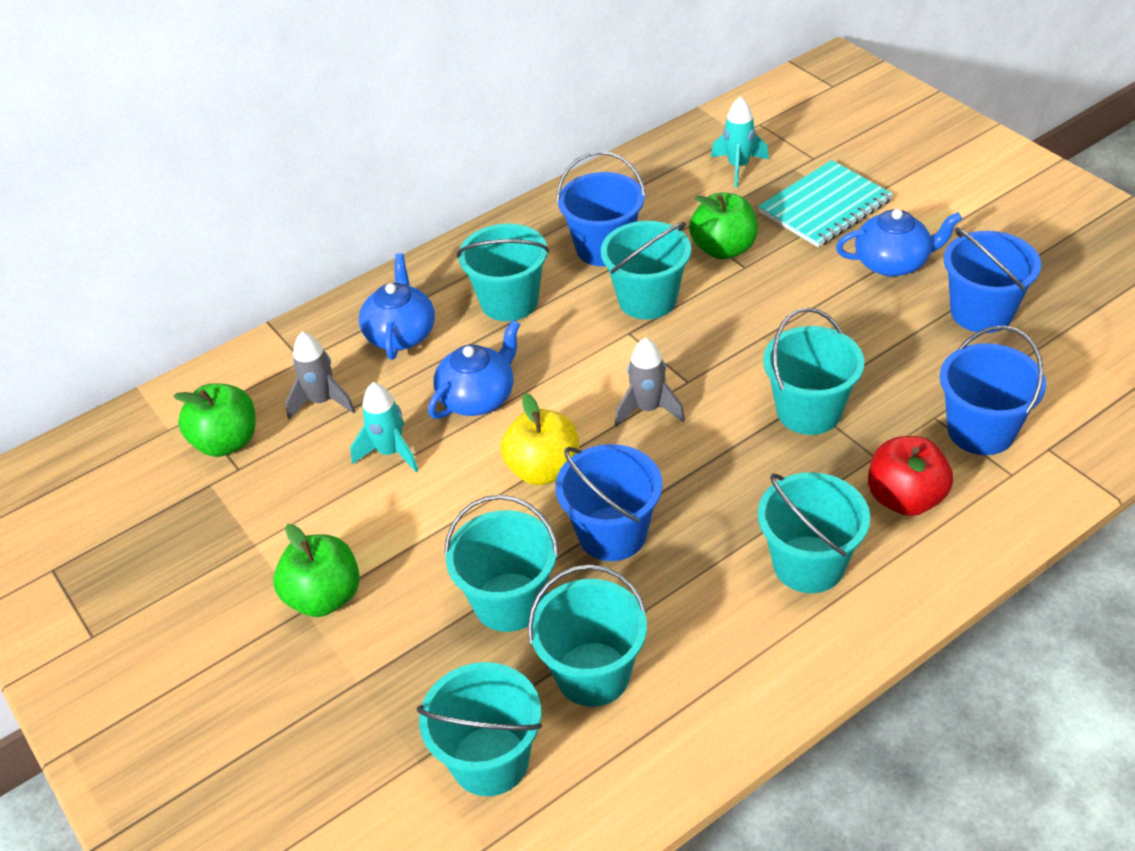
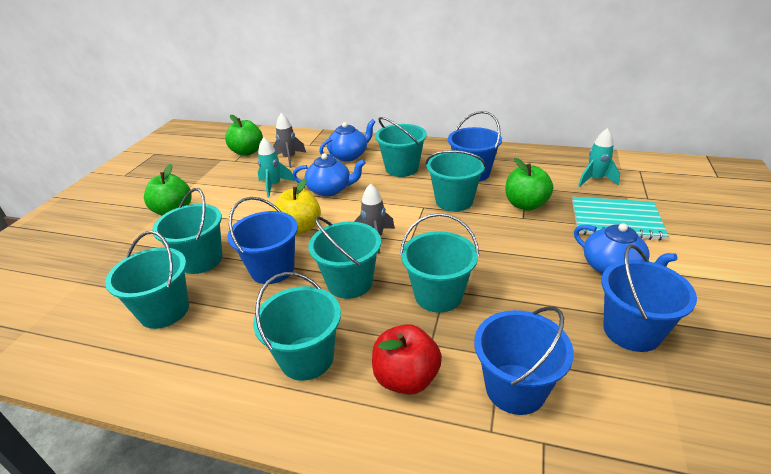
camera: 50 degrees right, 10 degrees down
turquoise bucket [417,662,542,796] -> turquoise bucket moved to [308,216,381,299]

